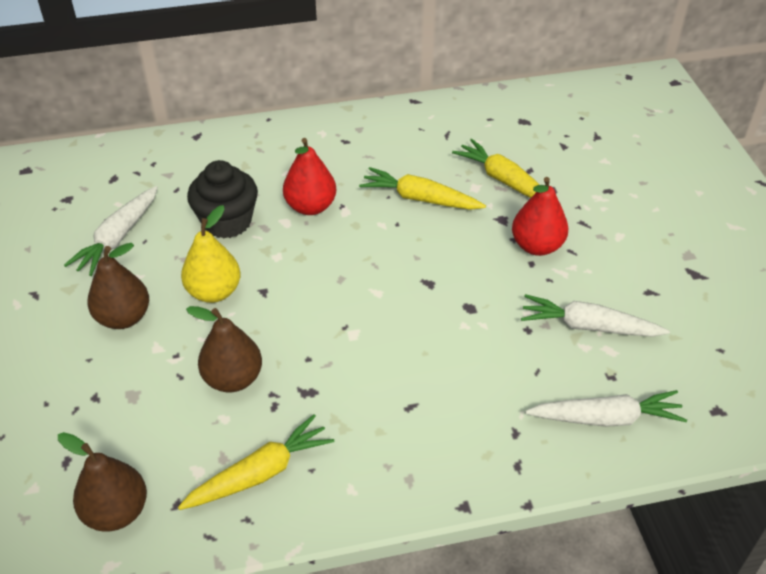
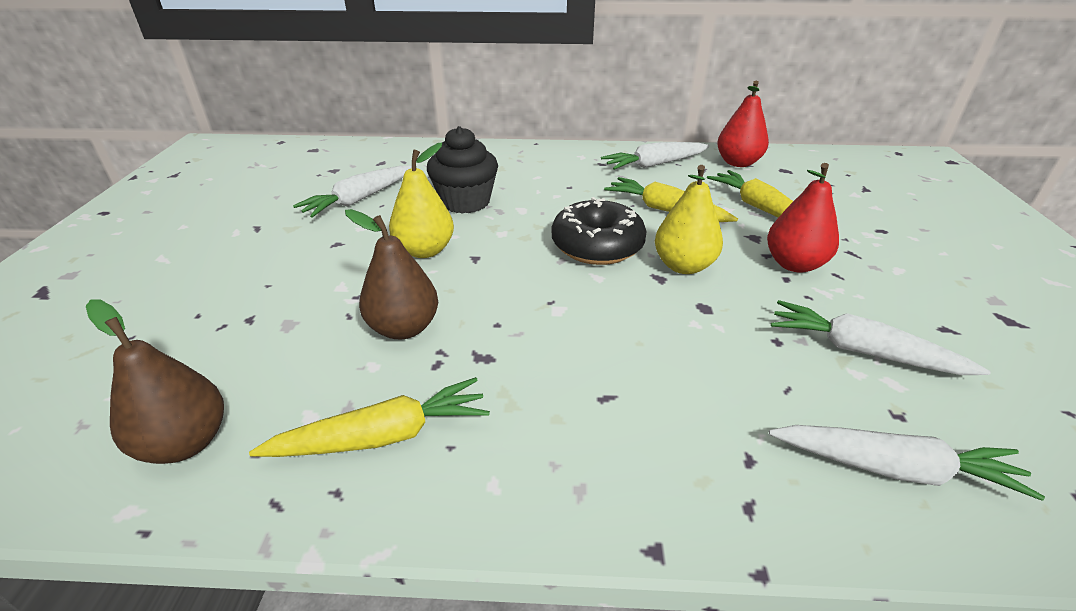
camera: 15 degrees right, 10 degrees down
brown pear [87,243,149,329] -> none
red pear [283,138,336,215] -> red pear moved to [717,81,769,167]
none -> black donut [552,197,647,265]
none -> white carrot [601,142,709,170]
none -> yellow pear [655,165,723,274]

